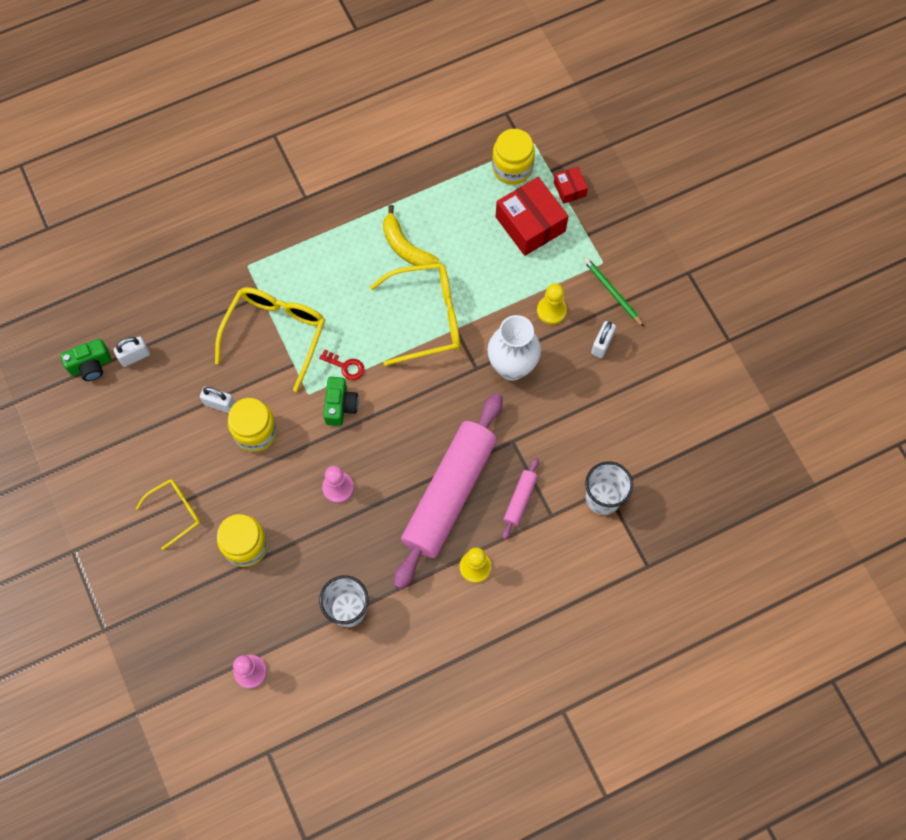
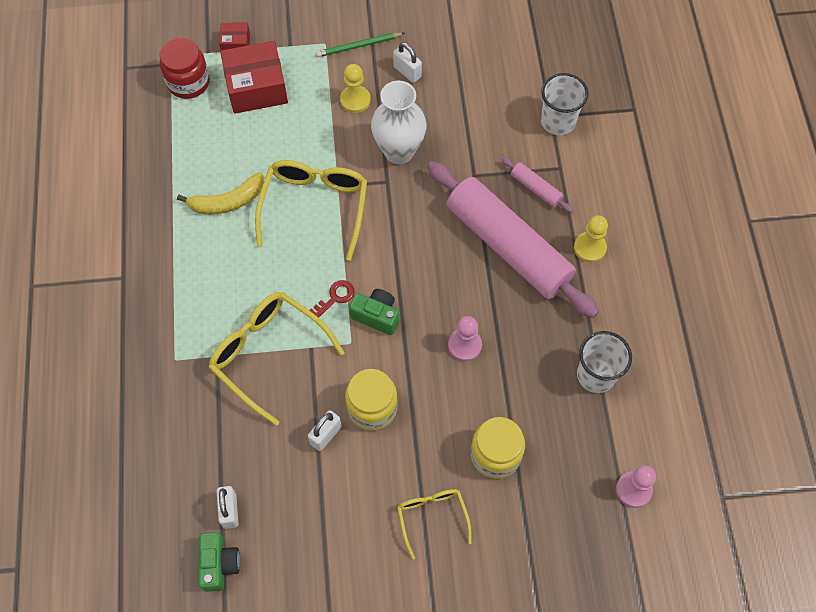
camera: 70 degrees left, 5 degrees down
yellow jar [492,129,535,185] -> red jar [160,38,210,99]

